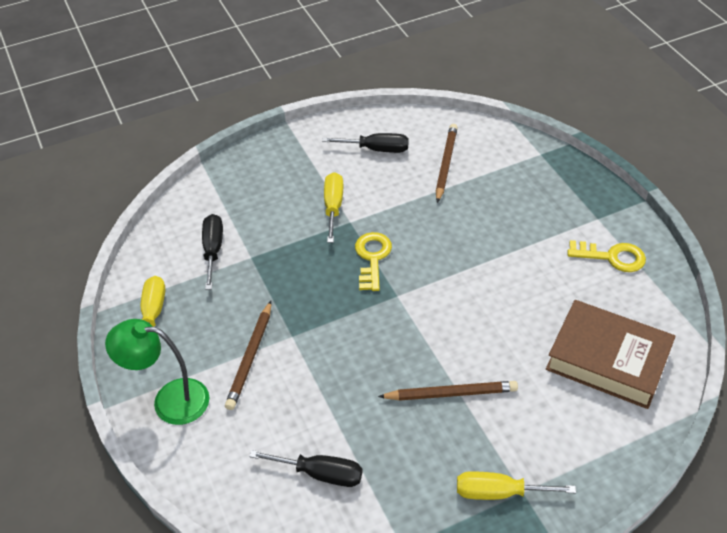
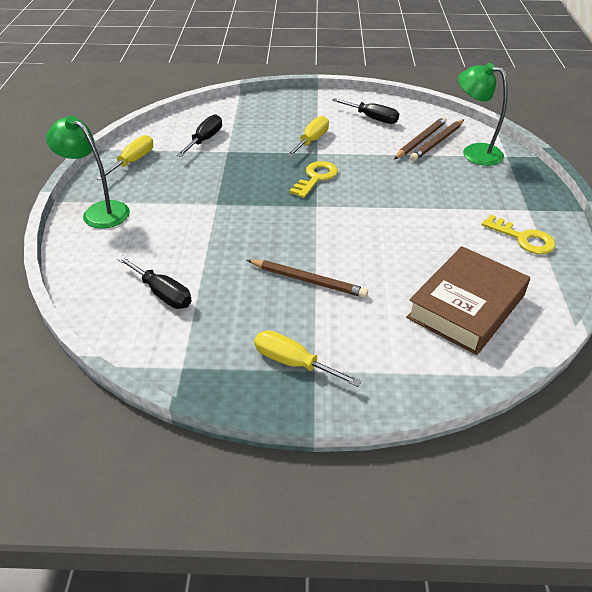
camera: 25 degrees right, 5 degrees down
brown pencil [225,301,271,410] -> brown pencil moved to [410,120,464,161]
brown book [546,300,676,409] -> brown book turned 75 degrees clockwise [406,246,530,355]
none -> green lamp [458,63,507,166]

